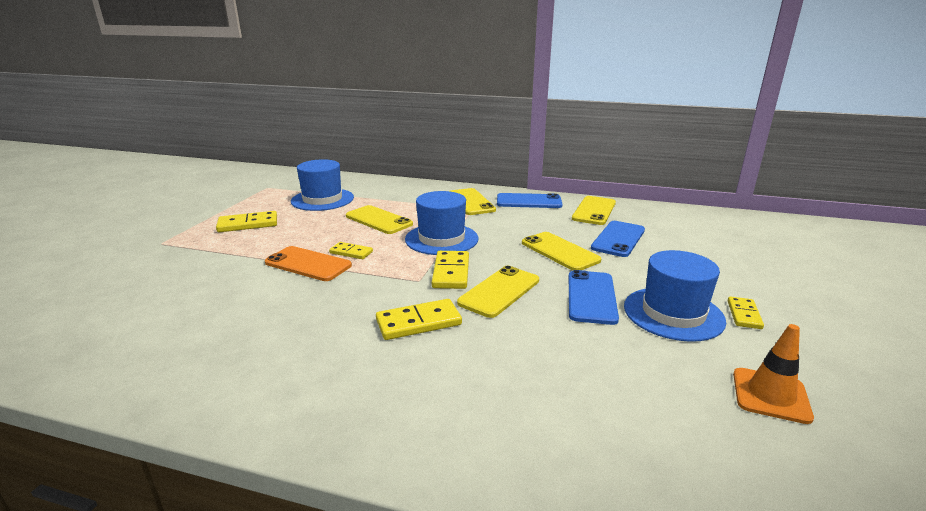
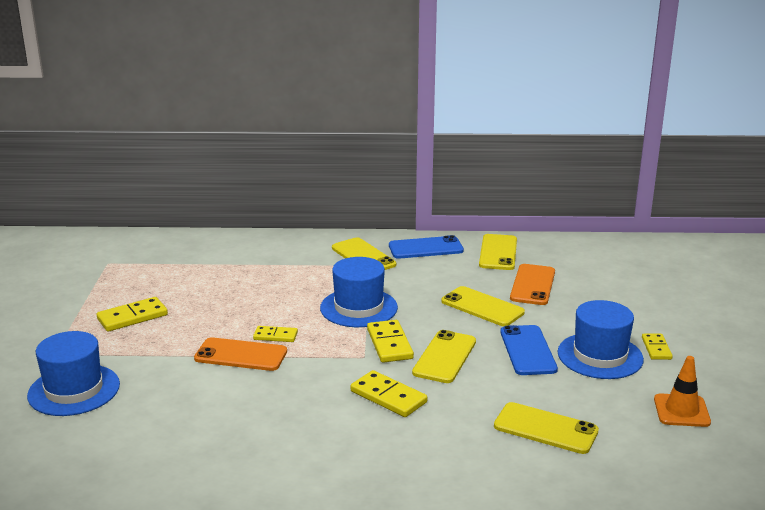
camera: 15 degrees left, 0 degrees up
blue hat [291,159,354,211] -> blue hat moved to [27,331,120,416]
yellow phone [346,205,413,234] -> yellow phone moved to [494,402,599,454]
yellow domino [376,299,462,340] -> yellow domino turned 75 degrees clockwise [350,370,427,417]
blue phone [591,221,645,257] -> orange phone [510,264,555,305]

